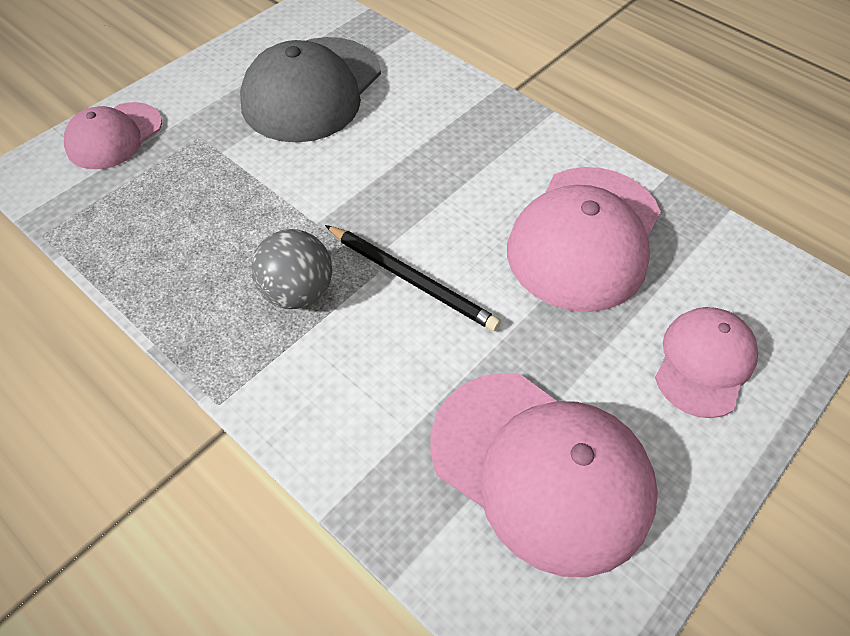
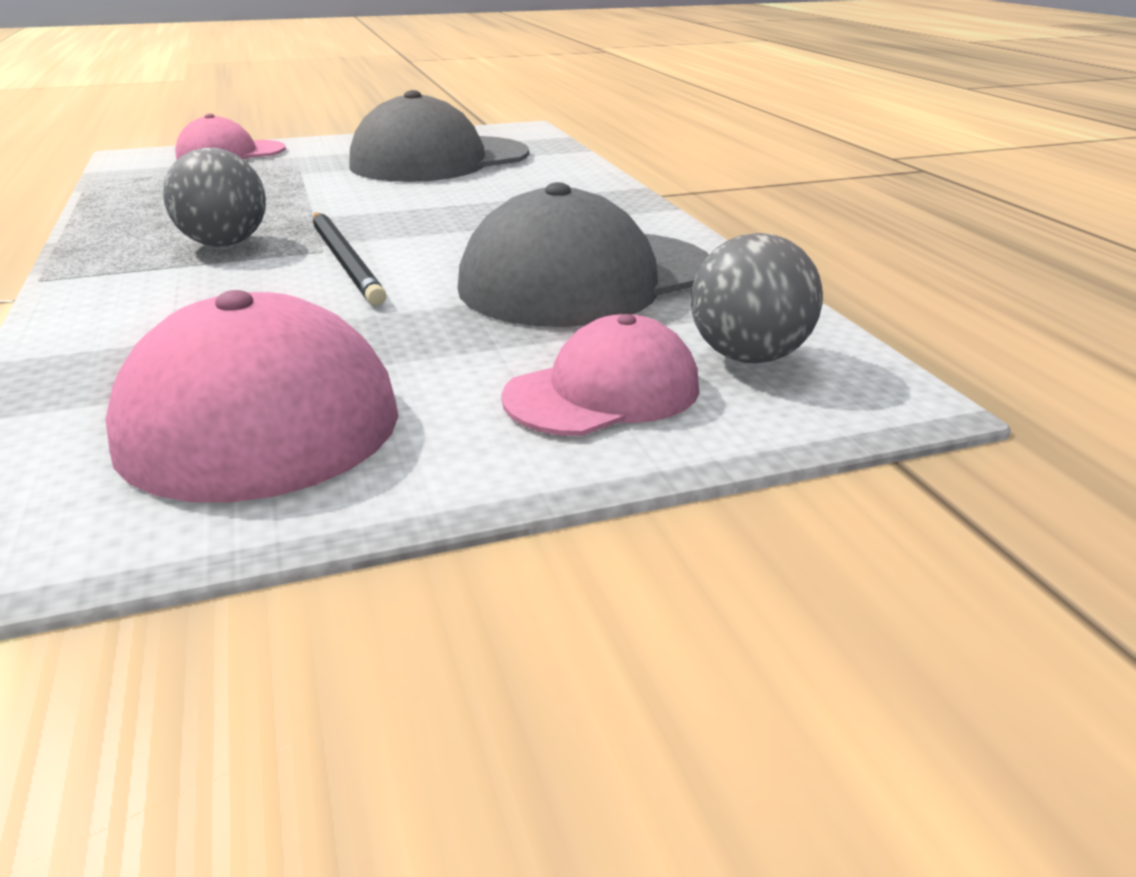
camera: 30 degrees right, 25 degrees down
pink cap [507,167,661,312] -> grey cap [458,182,709,327]
none -> grey ball [691,233,823,364]

